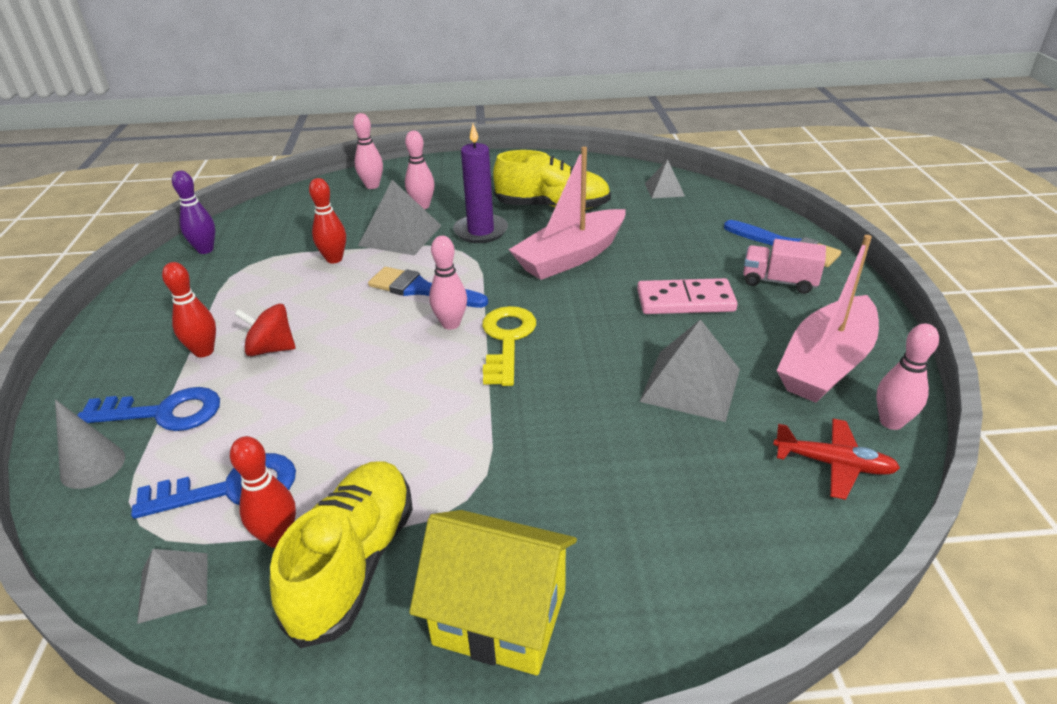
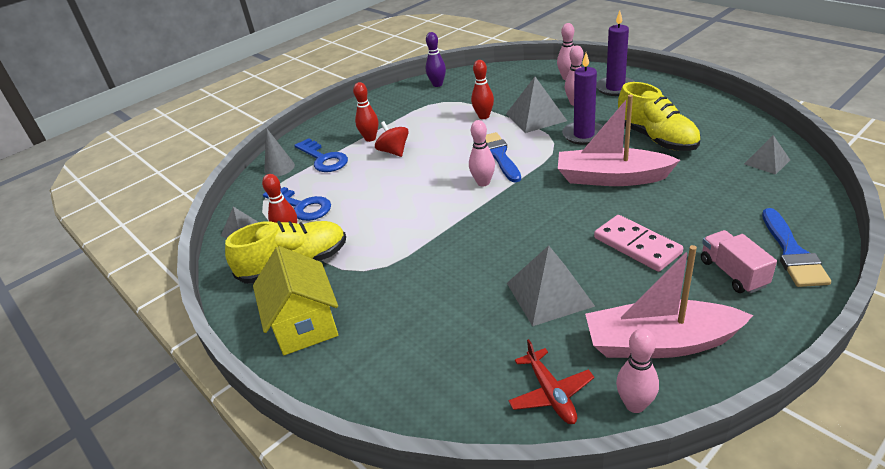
camera: 55 degrees right, 0 degrees up
yellow key [482,306,536,386] -> none
none -> purple candle [596,11,635,96]

